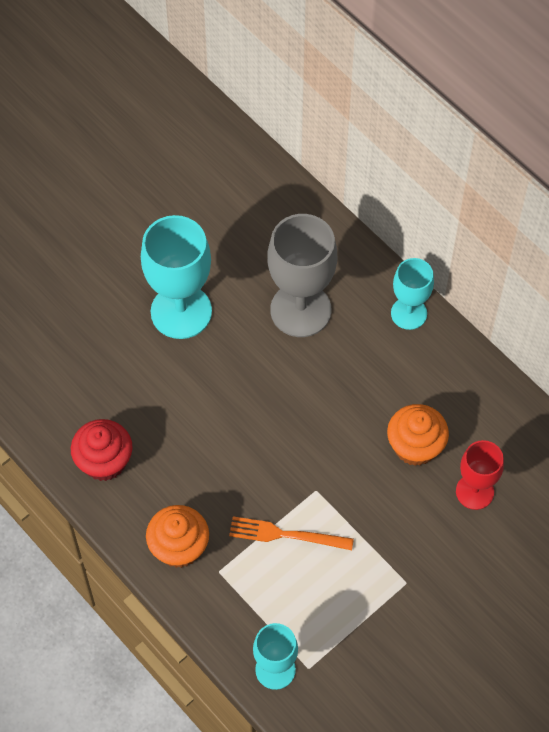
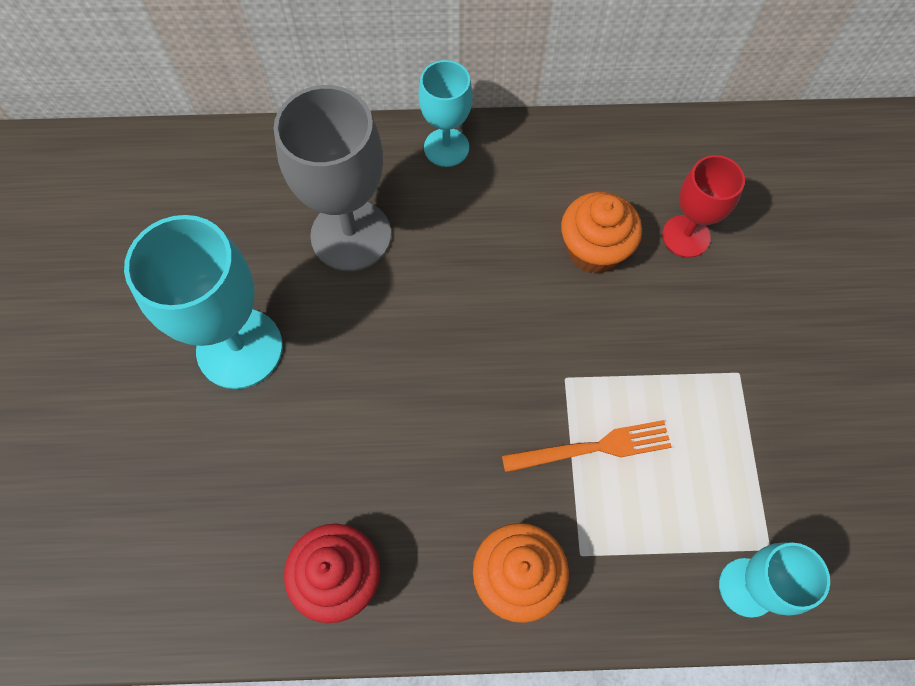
camera: 50 degrees left, 5 degrees up
orange fork [229,516,354,550] -> orange fork turned 150 degrees counterclockwise [502,420,672,473]

